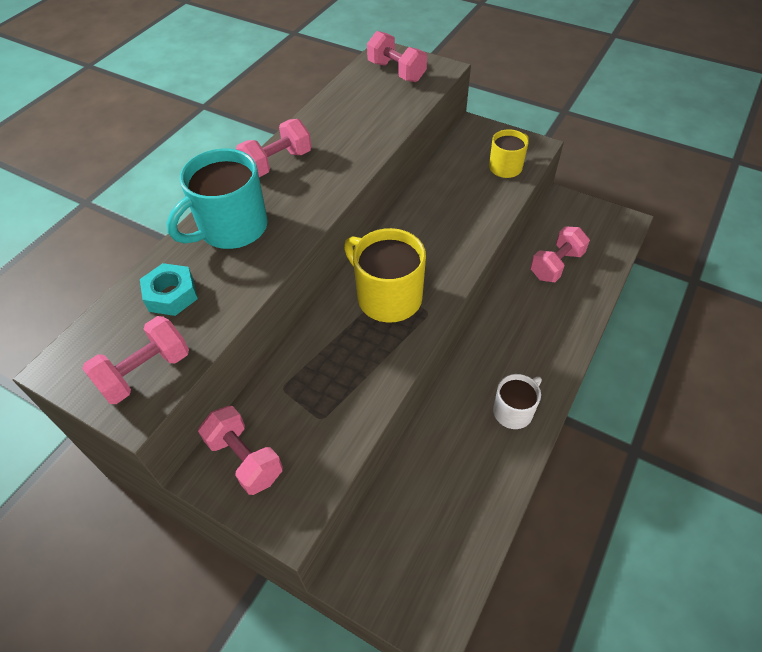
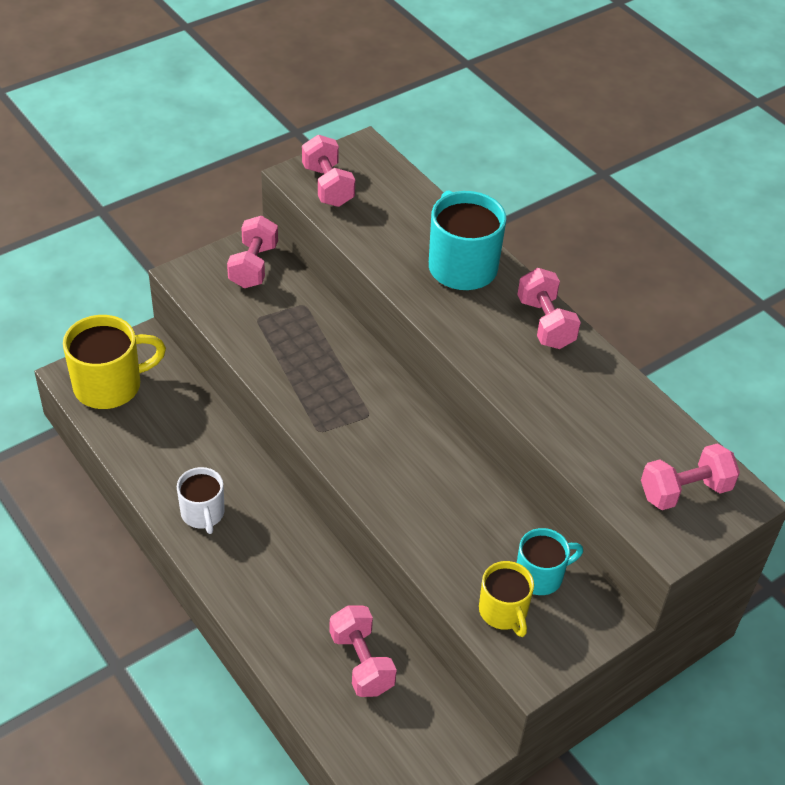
camera: 110 degrees right, 5 degrees down
turquoise nut [140,263,198,316] -> none
pink dumbbell [198,406,283,495] -> pink dumbbell turned 60 degrees counterclockwise [227,216,278,288]
yellow mug [344,228,426,323] -> yellow mug moved to [63,315,166,409]
none -> turquoise mug [517,528,583,595]

